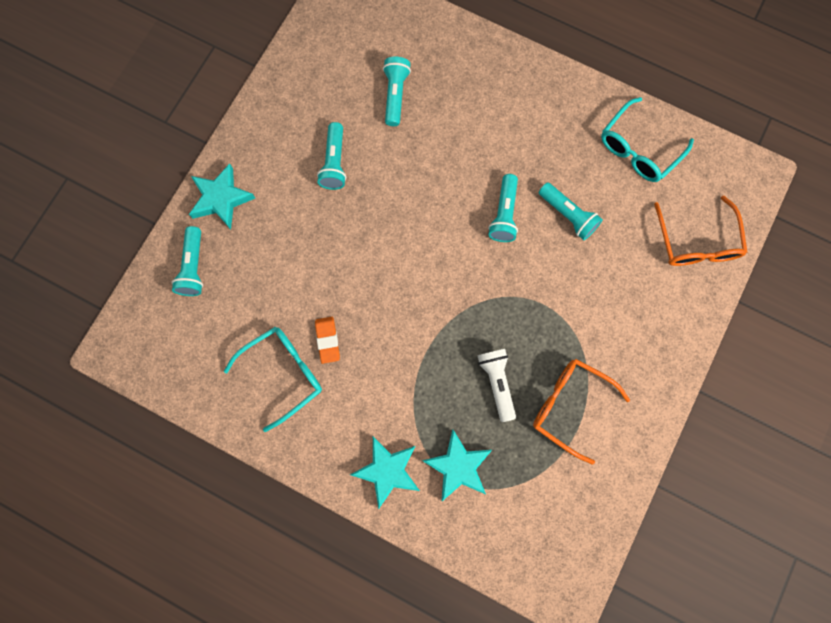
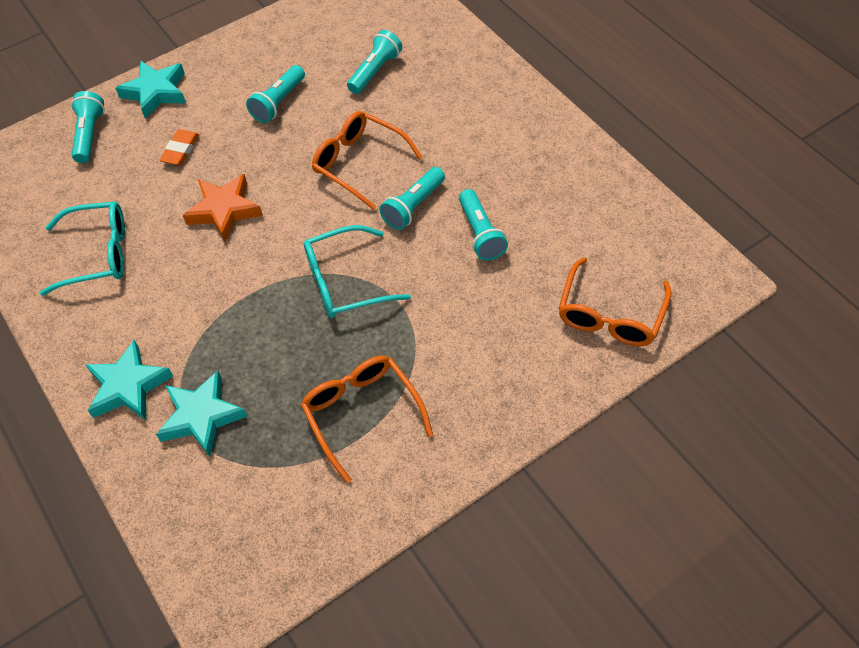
camera: 30 degrees right, 20 degrees down
turquoise flashlight [172,226,203,296] -> turquoise flashlight turned 150 degrees clockwise [71,91,105,163]
orange eraser [315,317,340,364] -> orange eraser moved to [160,129,200,165]
white flashlight [477,349,516,422] -> none
turquoise glasses [601,97,694,182] -> turquoise glasses moved to [304,225,411,318]
none -> orange star [183,174,263,241]
none -> orange glasses [312,111,423,210]

